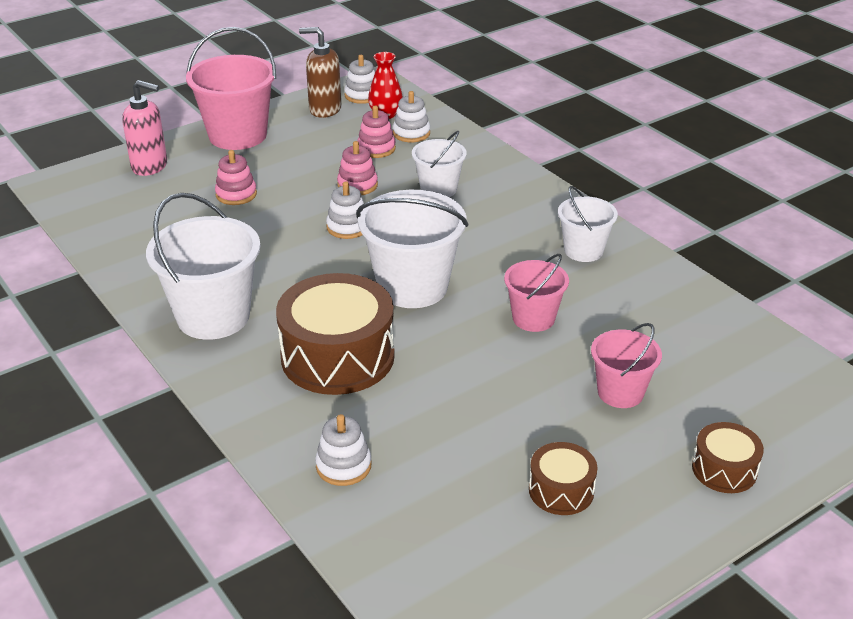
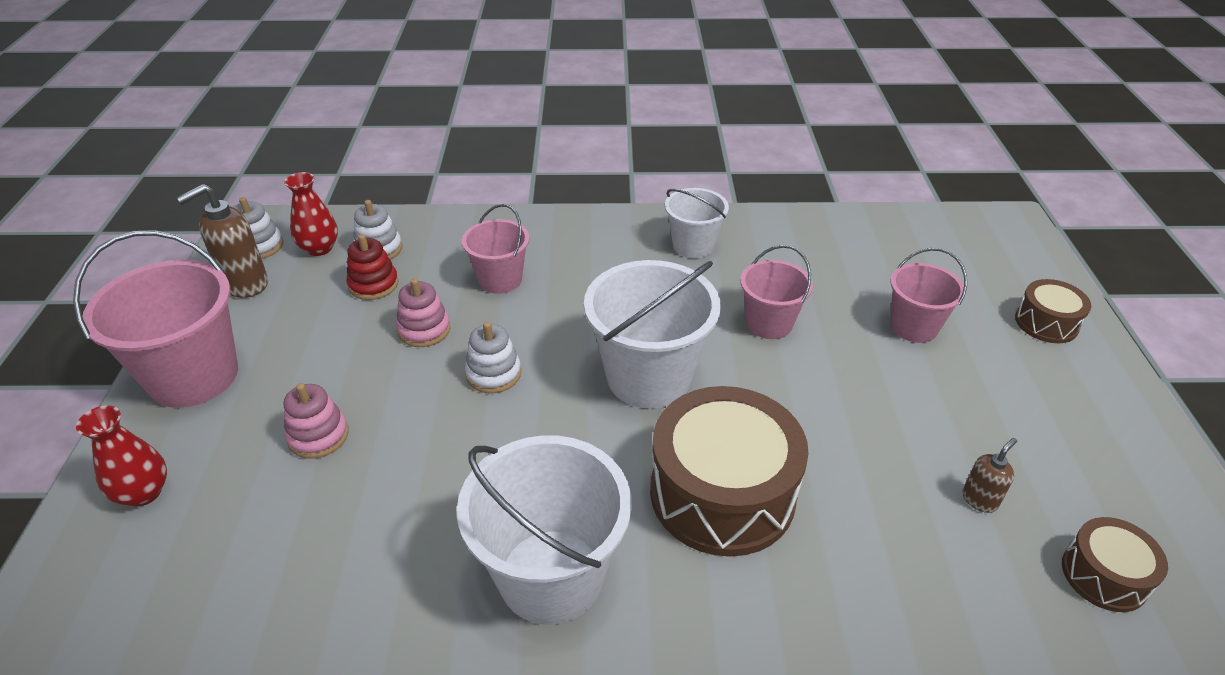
camera: 55 degrees left, 5 degrees up
pink soap dispenser [122,80,167,176] -> red vase [76,406,167,506]
white stacking toy [315,414,372,486] -> none
pink stacking toy [357,106,396,158] -> red stacking toy [346,234,398,300]
white bucket [412,131,467,197] -> pink bucket [462,204,529,294]
brown drum [529,442,598,515] -> brown drum moved to [1062,517,1168,612]
none -> brown soap dispenser [962,438,1017,513]

